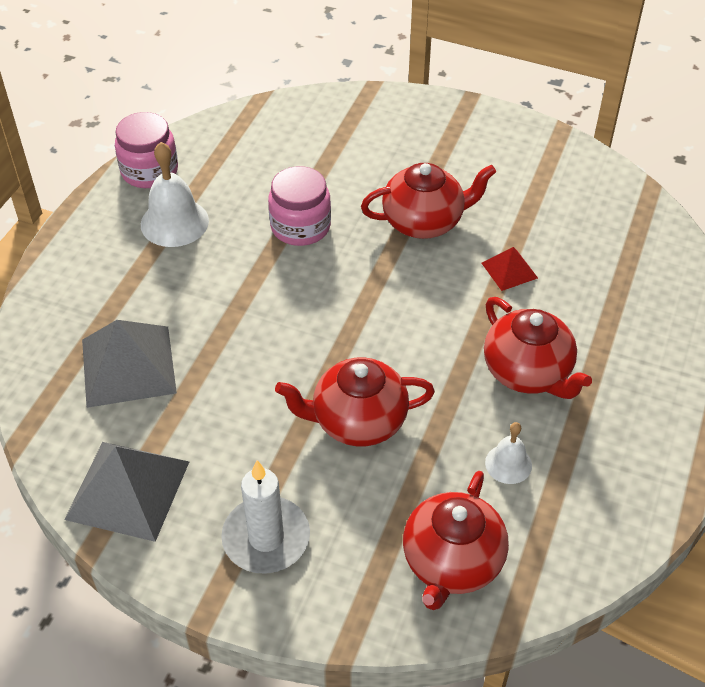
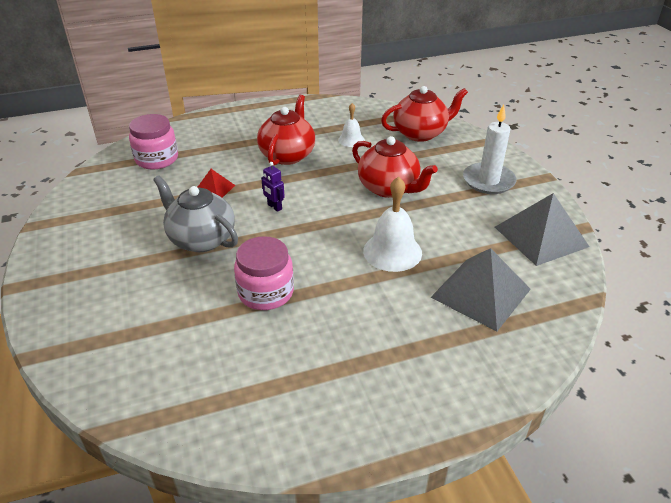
camera: 130 degrees left, 10 degrees down
pink jar [115,112,178,188] -> pink jar moved to [129,114,178,169]
white bell [141,142,209,247] -> white bell moved to [363,176,422,272]
red teapot [361,163,496,239] -> grey teapot [153,175,238,252]
none -> purple robot [261,162,285,212]

